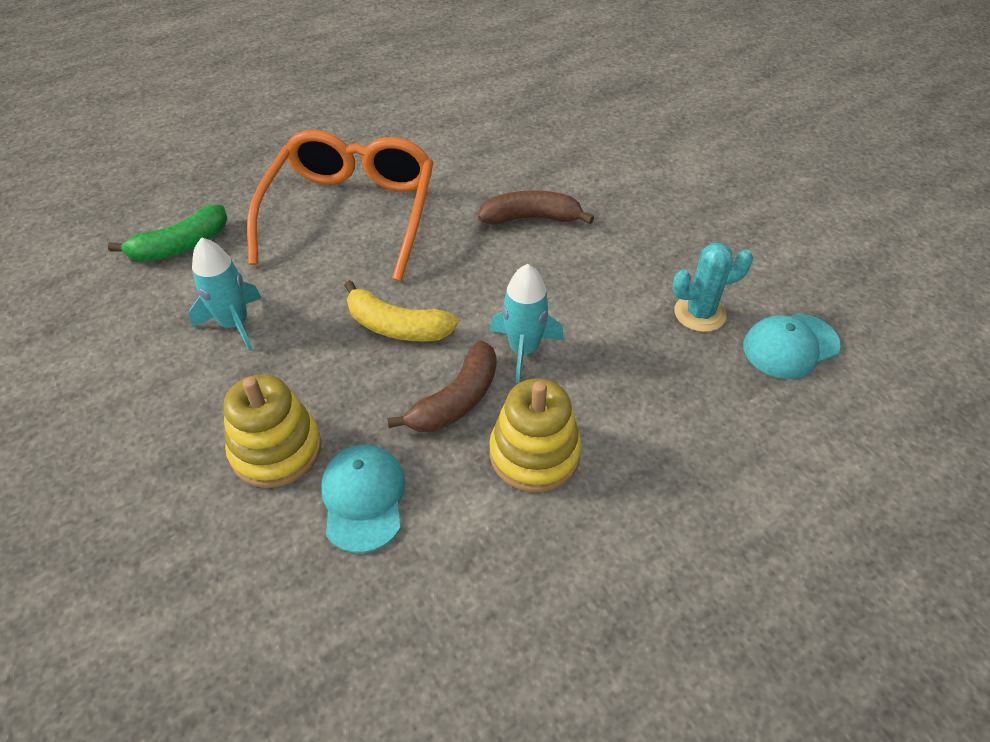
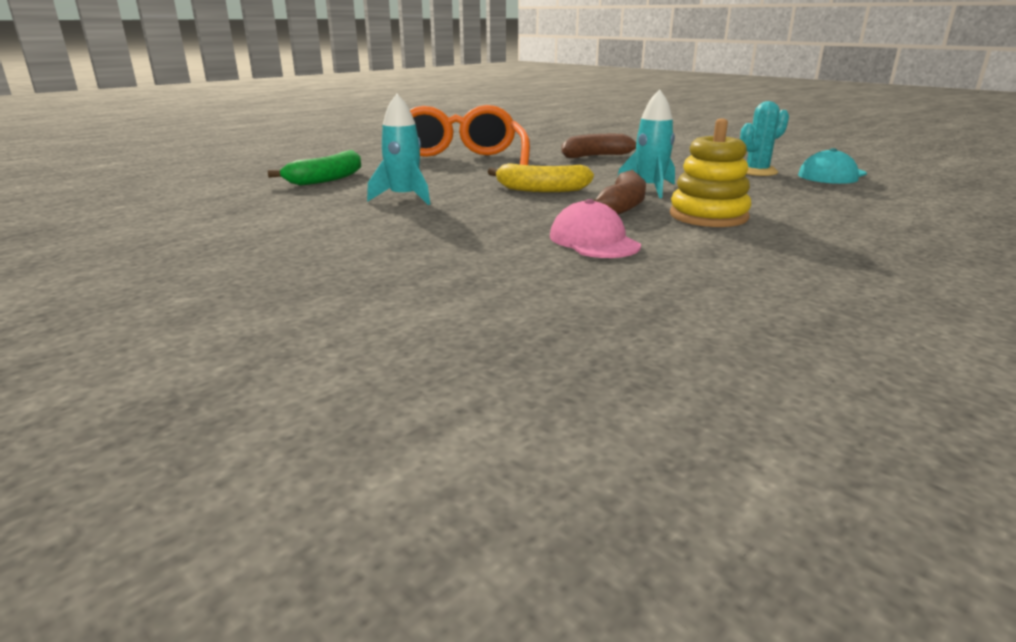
camera: 15 degrees left, 25 degrees down
yellow stacking toy [223,374,321,488] -> none
turquoise cap [321,445,406,553] -> pink cap [550,199,641,258]

